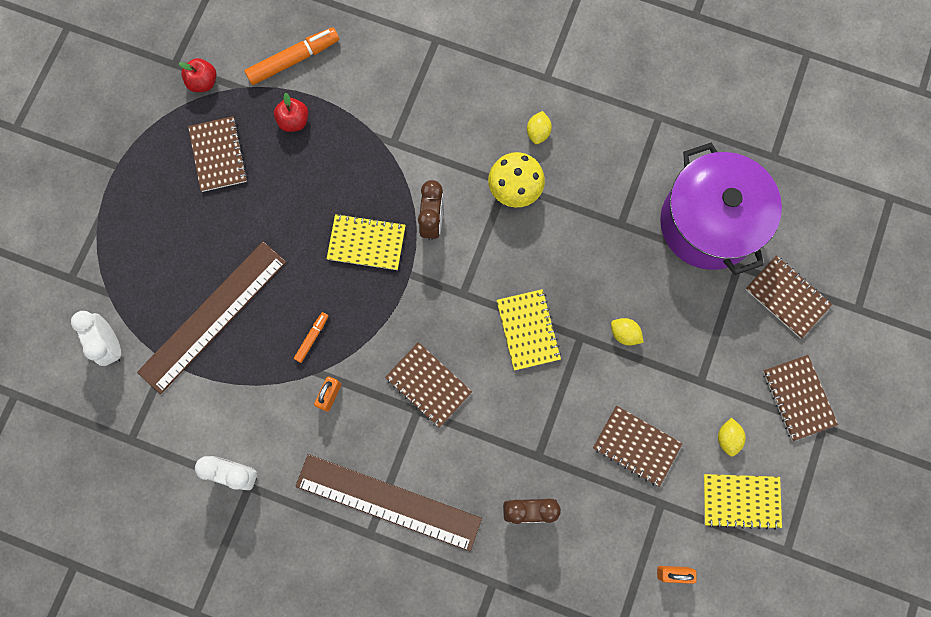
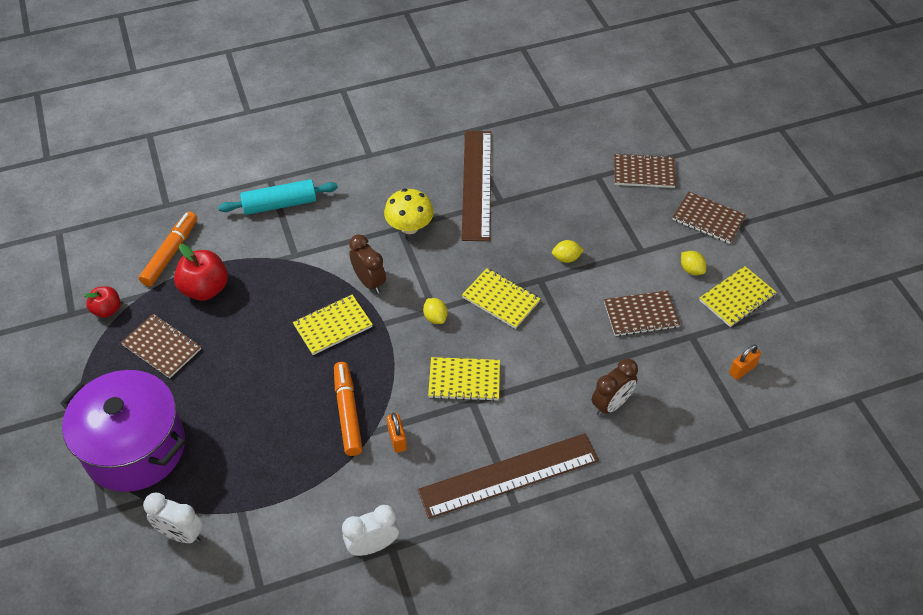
camera: 40 degrees left, 25 degrees down
brown ruler [137,241,286,394] -> brown ruler moved to [461,131,491,241]
red apple [274,93,308,132] -> red apple [174,244,228,301], size x1.62
orange marker [294,312,328,363] -> orange marker [334,362,362,456], size x1.93
brown notebook [385,342,472,428] -> yellow notebook [428,357,500,401]
yellow lemon [527,111,552,144] -> yellow lemon moved to [423,298,448,324]
purple pot [660,143,782,275] -> purple pot moved to [60,370,185,492]
none -> turquoise rolling pin [218,179,338,215]

